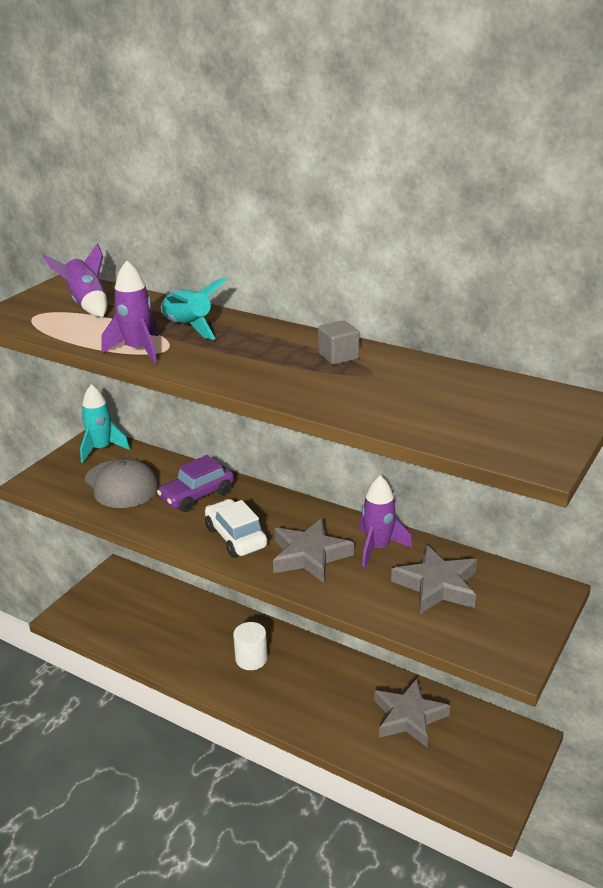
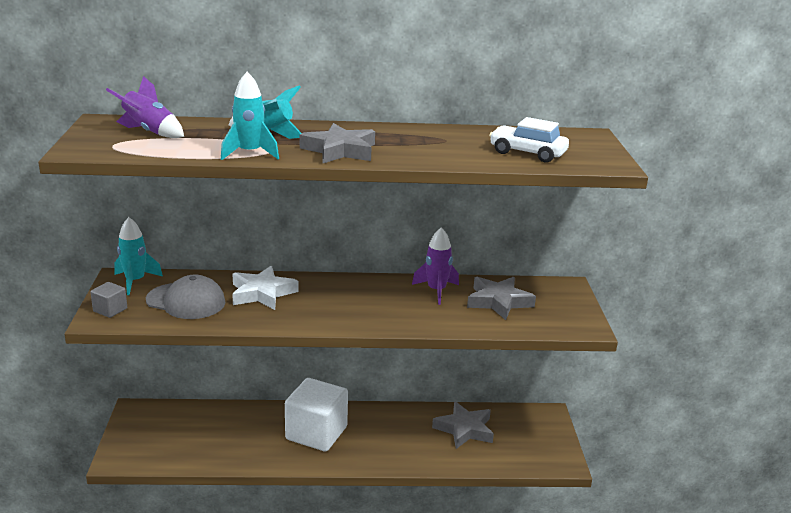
camera: 35 degrees left, 5 degrees down
purple rocket [102,261,159,364] -> turquoise rocket [221,72,279,160]
purple car [157,455,234,512] -> white star [232,266,299,310]
white car [205,499,267,557] -> white car moved to [489,117,569,163]
white cylinder [233,622,268,670] -> white cube [285,378,348,452]
grey star [273,518,354,583] -> grey star moved to [300,123,375,163]
grey cube [318,320,359,365] -> grey cube moved to [91,282,127,318]

